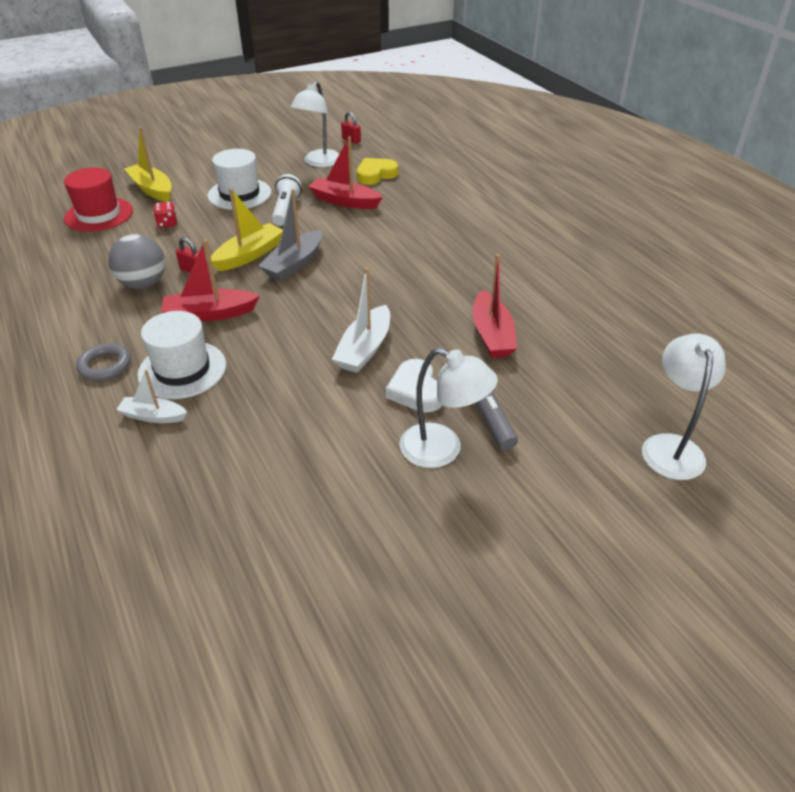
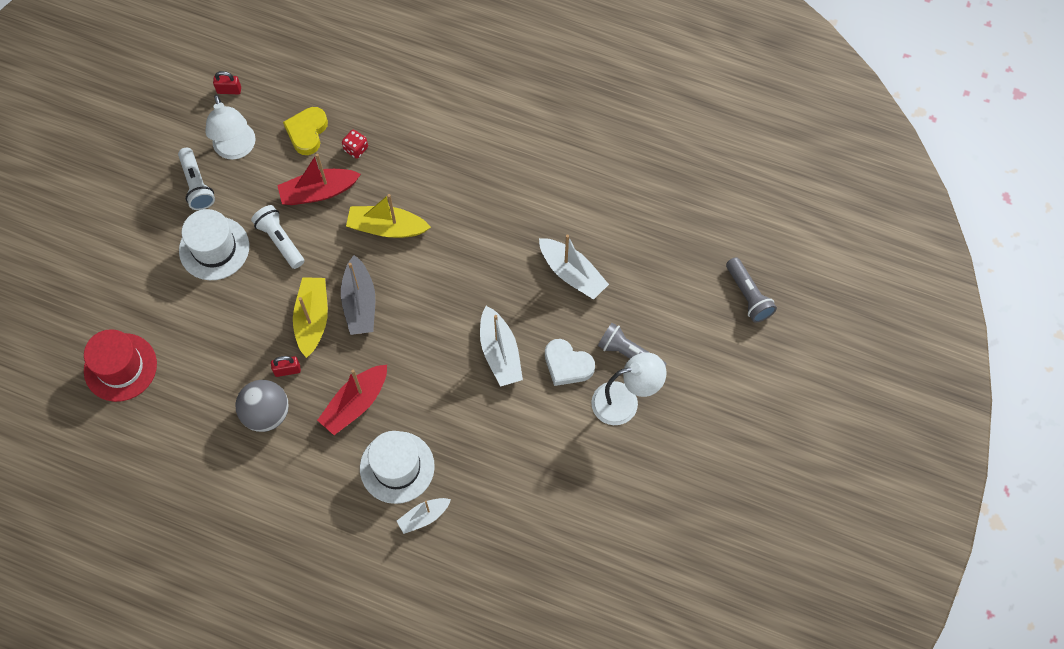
camera: 40 degrees left, 25 degrees up
grey ring [76,343,131,381] -> none
yellow boat [124,127,172,202] -> yellow boat moved to [346,194,431,238]
red dice [153,202,177,228] -> red dice moved to [342,130,368,159]
red boat [472,254,517,358] -> white boat [539,235,609,300]
white lamp [642,333,726,480] -> grey flashlight [726,257,777,323]
none -> white flashlight [178,148,215,210]

